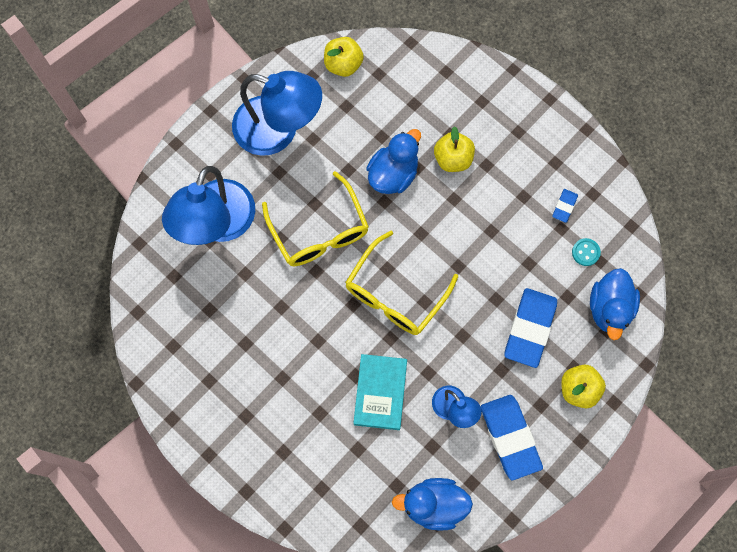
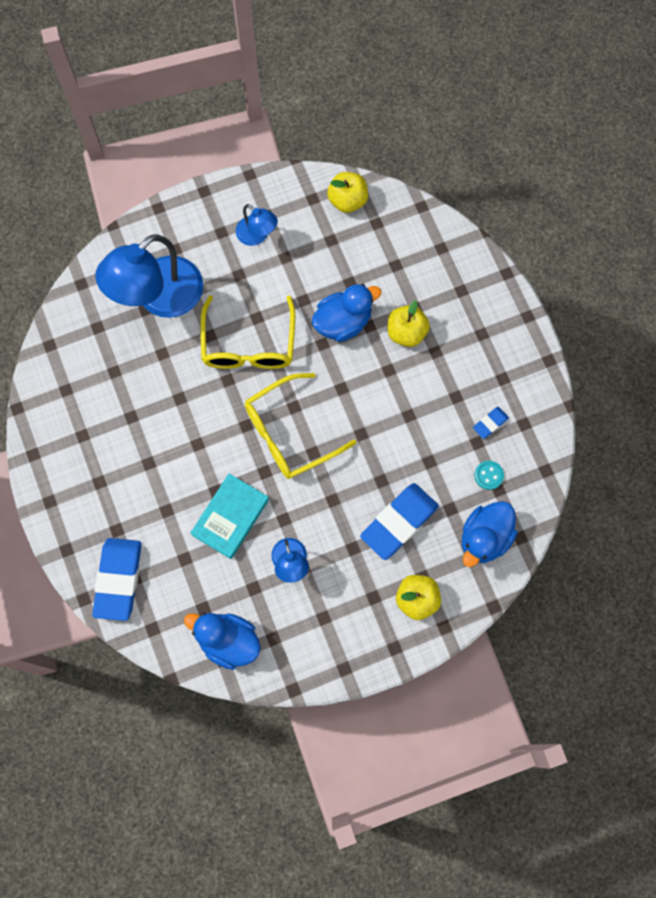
camera: 25 degrees right, 0 degrees up
blue lamp [232,71,322,156] -> blue lamp [236,204,278,246], size x0.50
blue eraser [481,395,543,480] -> blue eraser moved to [92,538,142,621]

